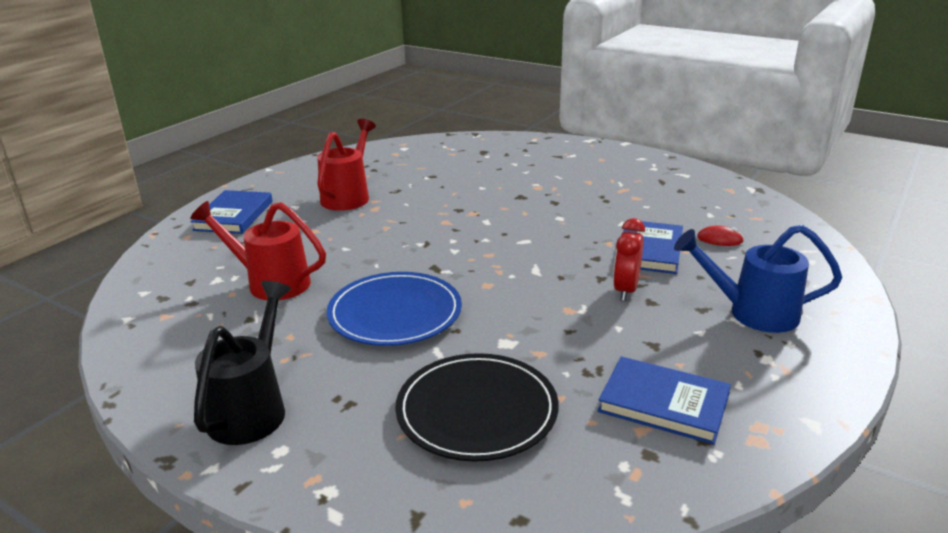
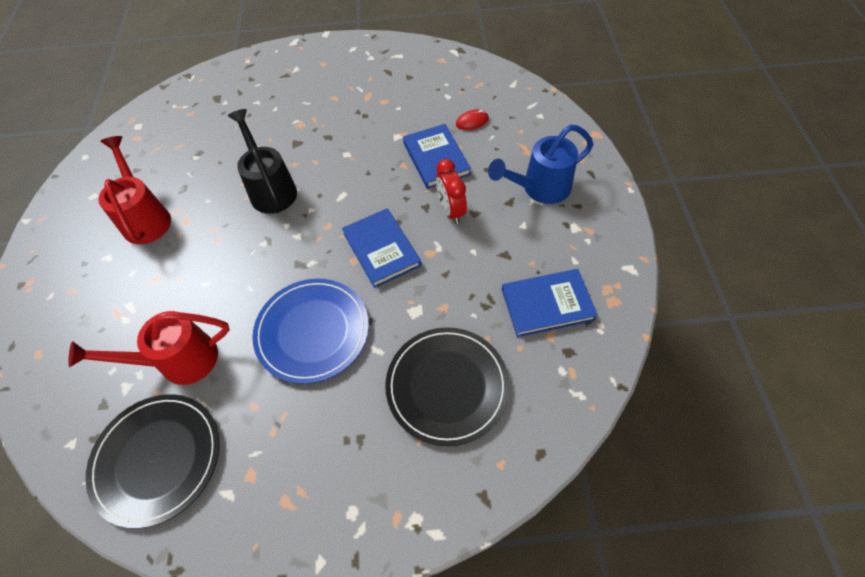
camera: 35 degrees left, 30 degrees up
blue book [190,190,272,234] -> blue book moved to [342,208,421,288]
black watering can [194,281,291,445] -> black watering can moved to [228,109,297,214]
none -> black plate [86,394,219,528]

